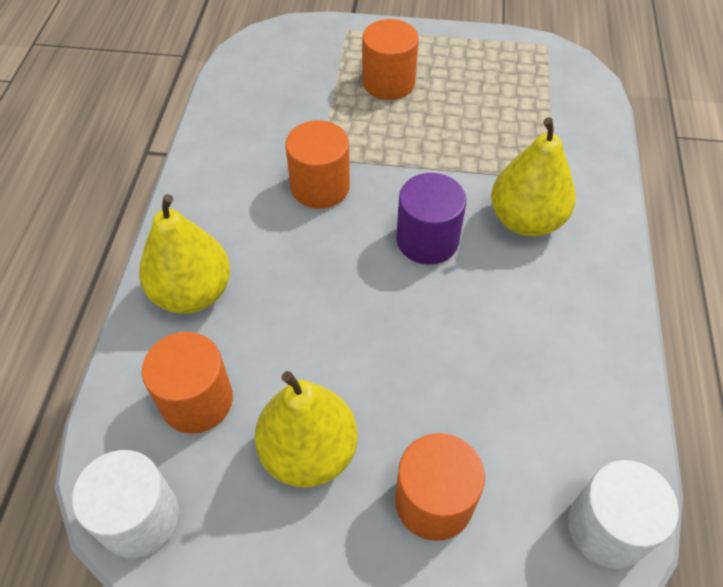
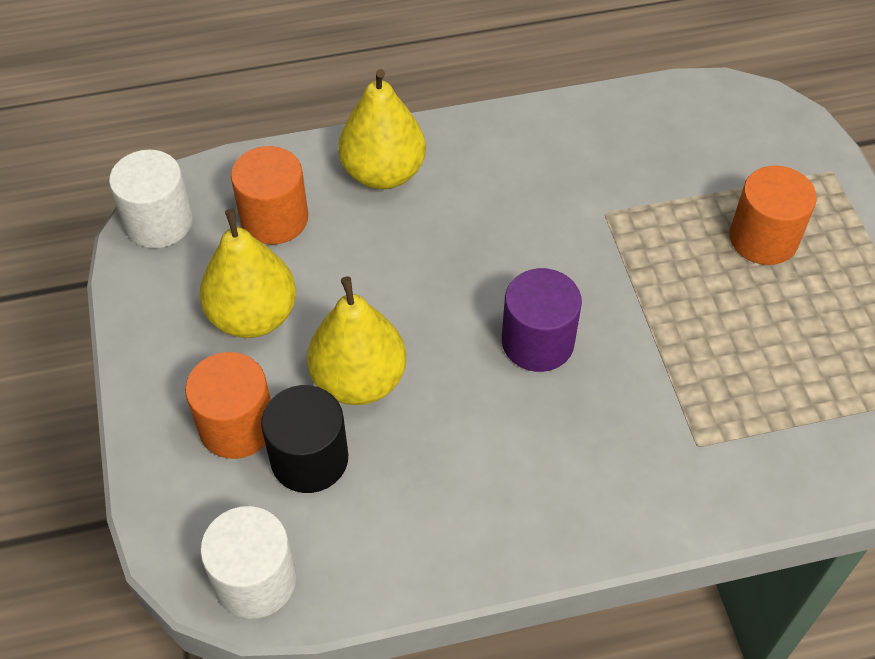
camera: 70 degrees right, 0 degrees up
orange cylinder [285,120,350,209] -> none
yellow pear [491,117,576,237] -> yellow pear moved to [307,276,406,405]
none -> black cylinder [261,385,348,493]

